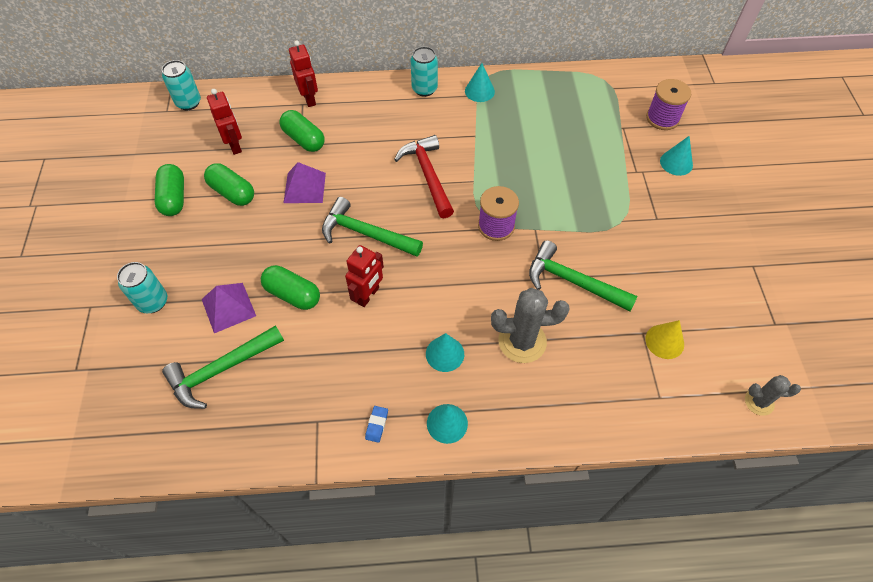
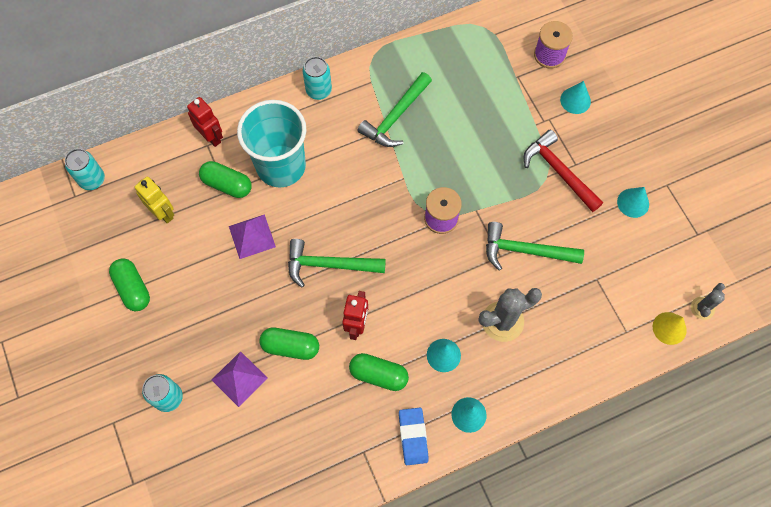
camera: 20 degrees left, 10 degrees up
green hammer [162,325,284,409] -> green hammer moved to [357,72,432,147]
green capsule [204,163,254,206] -> green capsule moved to [349,353,409,391]
red robot [207,89,242,155] -> yellow robot [135,177,174,223]
blue eraser [365,406,388,443] -> blue eraser [399,408,429,465], size x1.83
red hammer [394,135,454,218] -> red hammer moved to [524,130,603,212]
turquoise cone [465,63,495,102] -> turquoise cone moved to [617,187,649,218]
yellow cone [645,320,684,359] -> yellow cone moved to [653,312,687,345]
grey cactus [745,375,801,416] -> grey cactus turned 45 degrees counterclockwise [691,283,725,320]
none -> turquoise cup [237,100,306,187]

